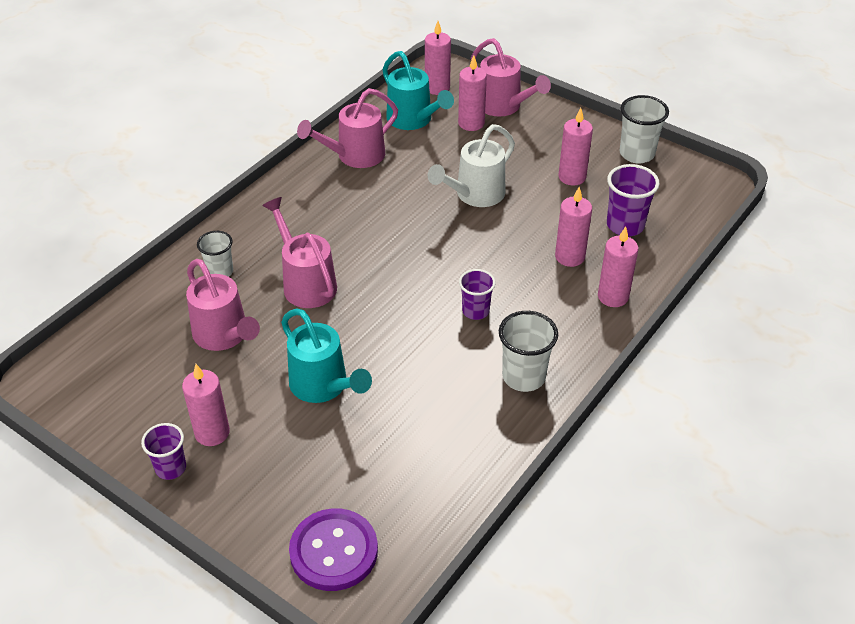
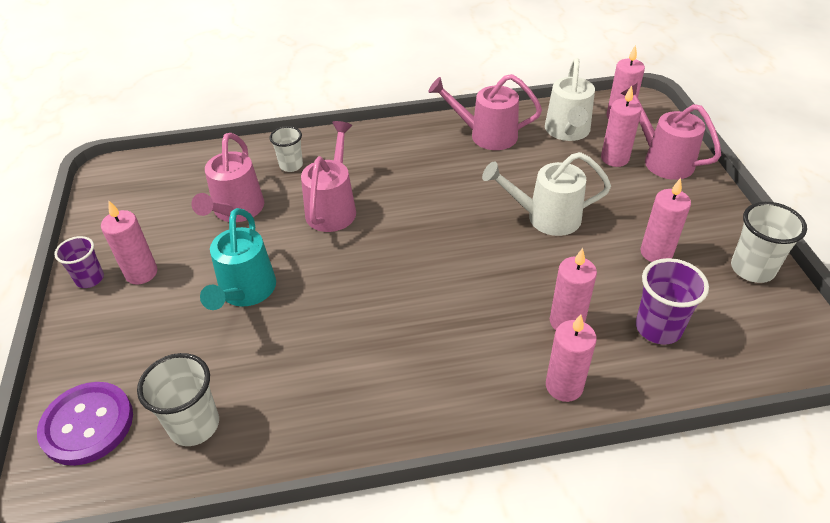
camera: 45 degrees right, 0 degrees up
turquoise watering can [382,51,454,130] -> white watering can [545,58,595,141]
purple cup [459,269,496,320] -> none
pink watering can [471,38,551,117] -> pink watering can turned 135 degrees clockwise [620,83,721,180]
white cup [499,311,558,392] -> white cup moved to [137,353,219,446]

